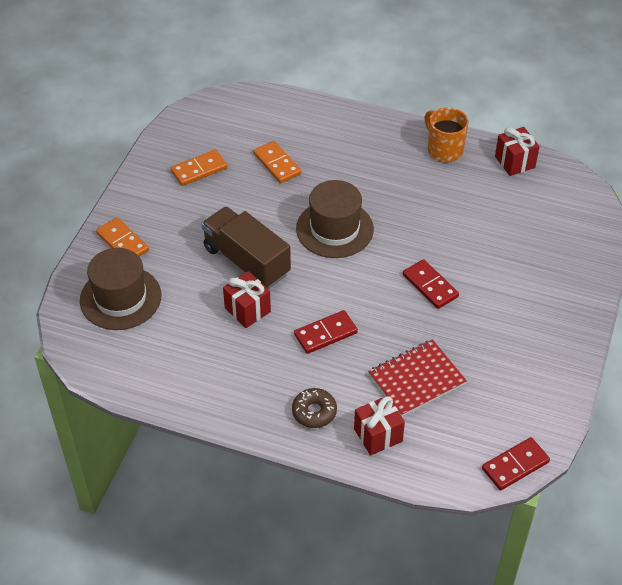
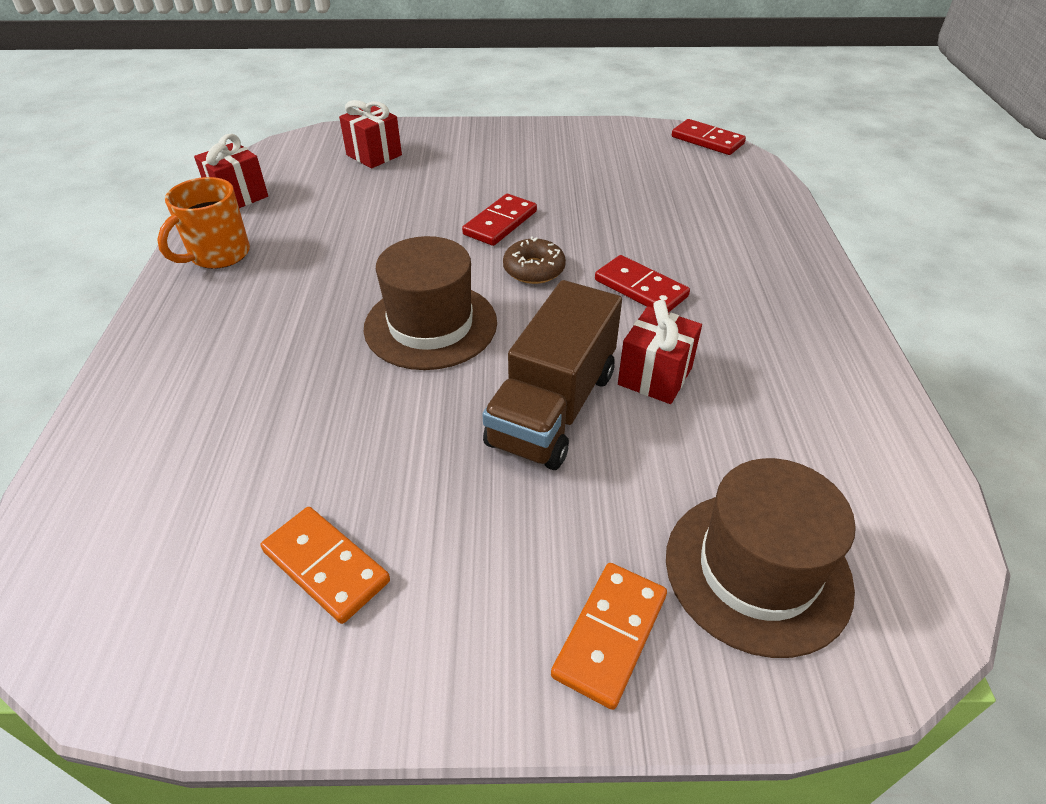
camera: 110 degrees left, 5 degrees down
orange domino [253,141,301,183] -> none
brown donut [292,388,337,428] -> brown donut moved to [503,236,566,284]
red gift [354,396,405,456] -> red gift moved to [339,100,402,168]
red notebook [368,339,467,417] -> none

